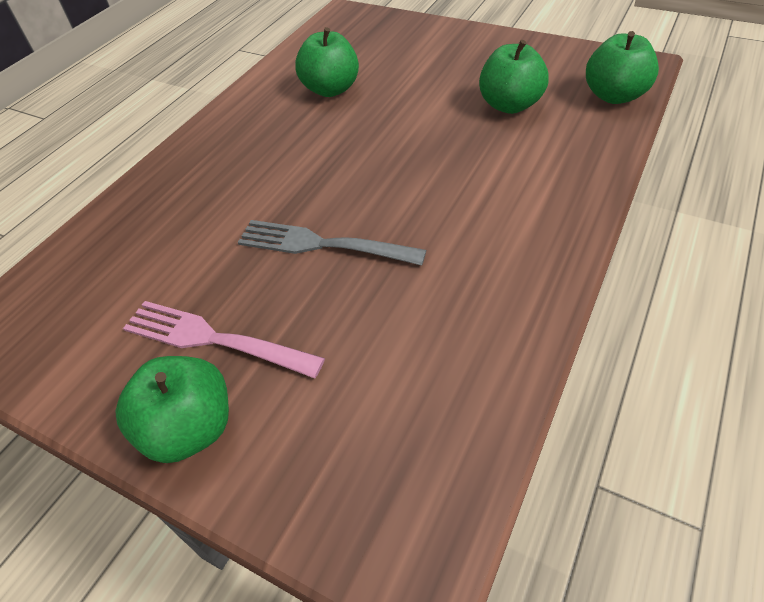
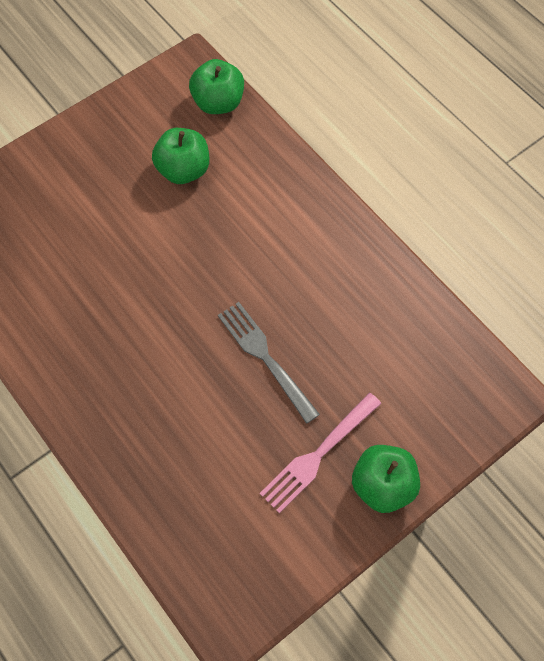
camera: 70 degrees left, 15 degrees up
grey fork [238,220,426,266] -> grey fork turned 105 degrees clockwise [218,302,320,424]
green apple [295,27,359,97] -> none

